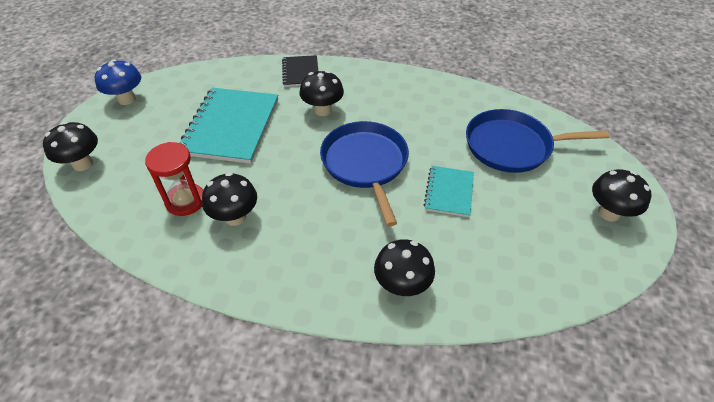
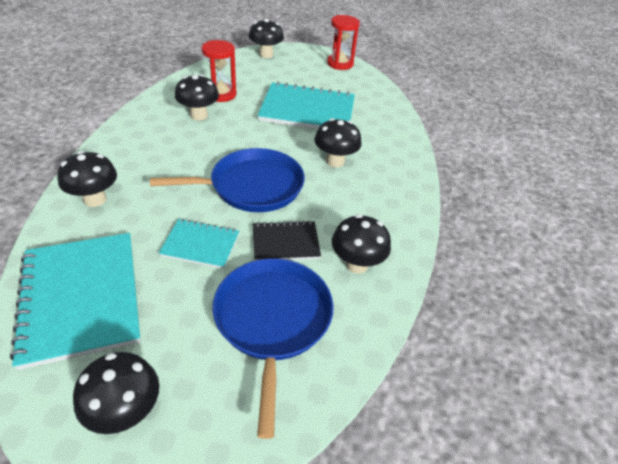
camera: 85 degrees right, 5 degrees down
blue mushroom [95,60,141,105] -> red hourglass [327,15,360,70]
black notebook [282,55,318,87] -> black notebook moved to [253,220,321,261]
none -> turquoise notebook [10,233,141,370]
none -> black mushroom [332,214,391,274]

